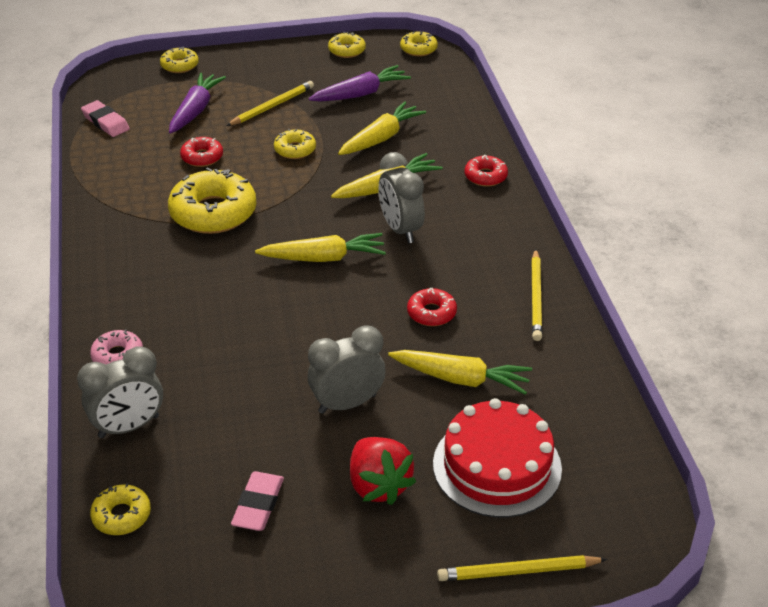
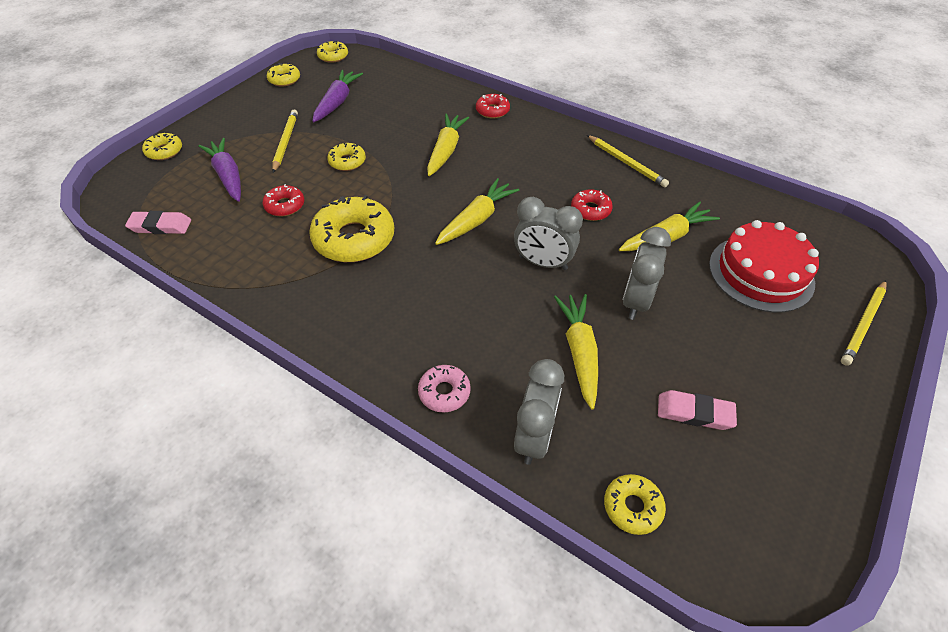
camera: 45 degrees left, 10 degrees up
pink eraser [231,471,284,531] -> pink eraser turned 45 degrees counterclockwise [658,390,737,430]
yellow carrot [338,101,426,155] -> yellow carrot moved to [554,294,598,410]
red strawberry [350,437,416,505] -> none
grey clock [378,152,425,243] -> grey clock moved to [514,197,583,270]

